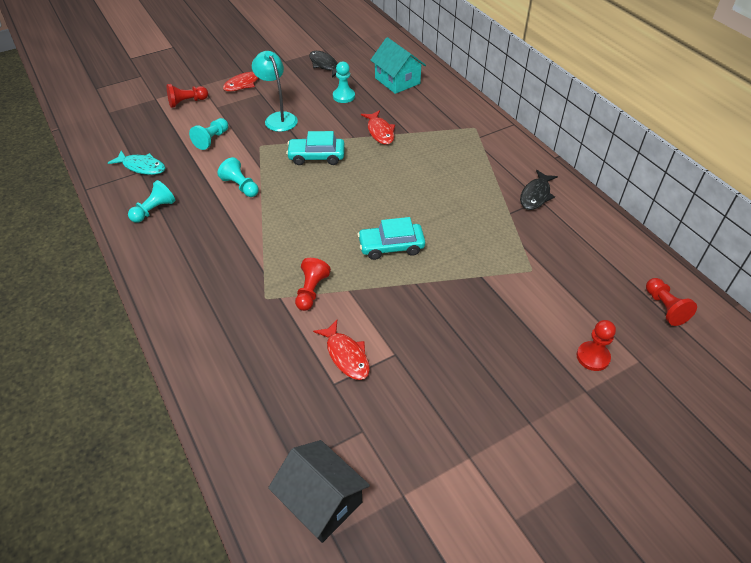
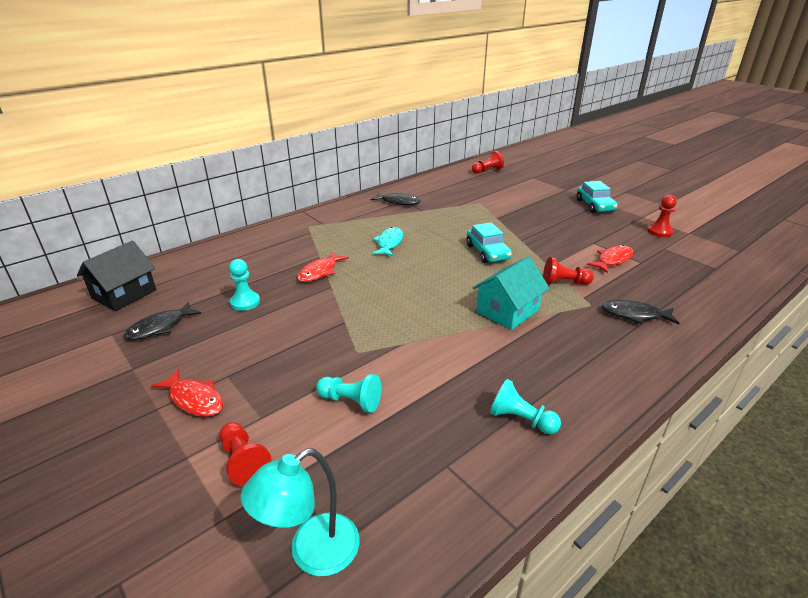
camera: 100 degrees left, 15 degrees down
turquoise fish [108,151,165,175] -> turquoise fish moved to [372,227,403,256]
turquoise pawn [217,157,259,197] -> none
turquoise lamp [252,51,298,132] -> turquoise lamp moved to [241,449,360,576]
black house [268,440,370,543] -> black house moved to [77,241,156,311]
turquoise car [286,131,345,165] -> turquoise car moved to [576,181,618,213]
red fish [361,110,395,145] -> red fish turned 150 degrees clockwise [297,251,349,282]
turquoise house [370,37,426,94] -> turquoise house moved to [472,257,549,330]
red pawn [577,320,616,371] -> red pawn moved to [648,195,677,237]
none -> black fish [602,300,679,325]

